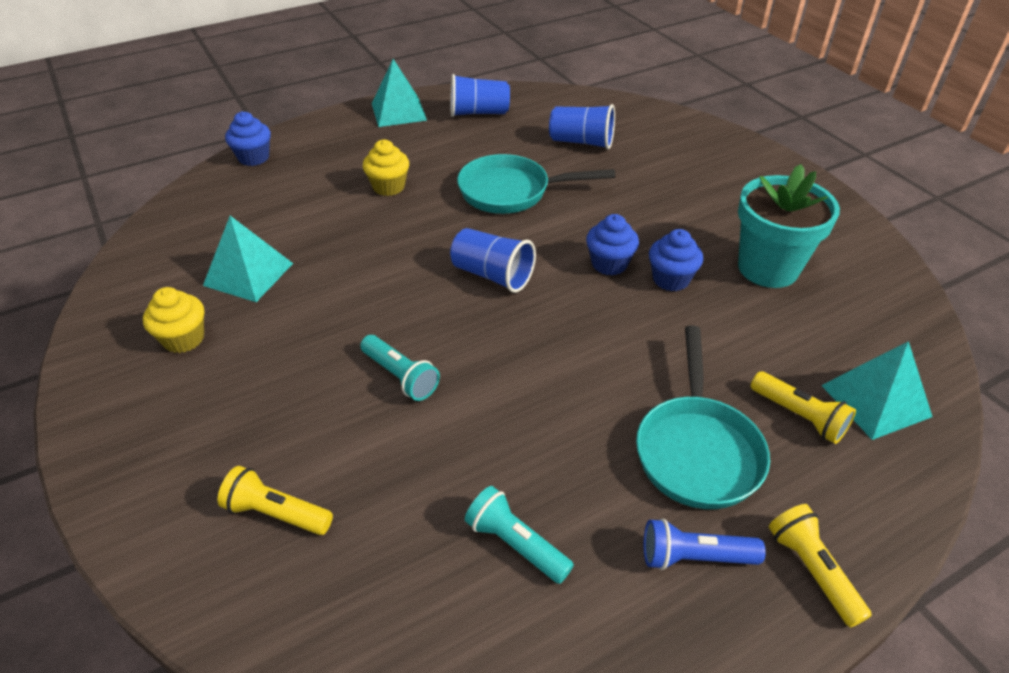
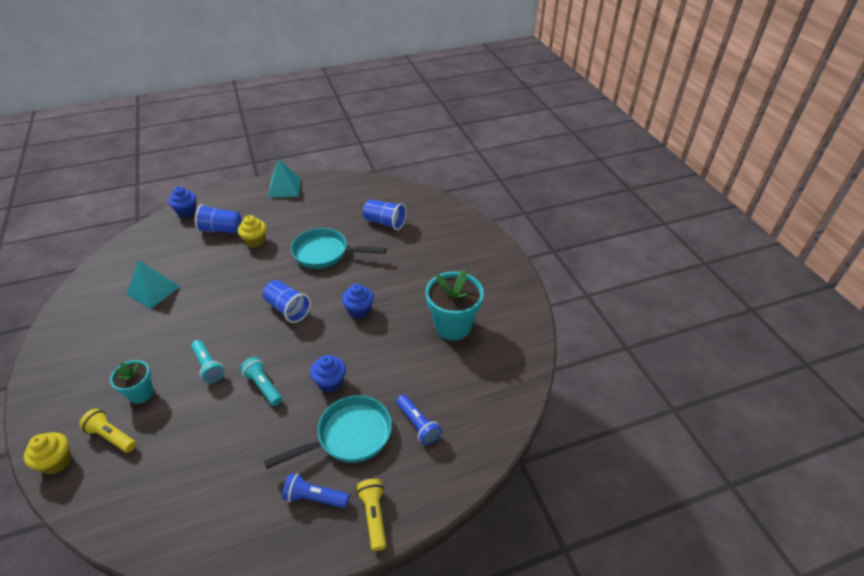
camera: 10 degrees right, 0 degrees up
yellow cupcake [143,287,204,353] -> yellow cupcake moved to [24,432,71,474]
blue cup [451,74,510,117] -> blue cup moved to [195,204,242,233]
turquoise flashlight [465,486,574,584] -> turquoise flashlight moved to [240,357,282,406]
turquoise pan [636,325,770,509] -> turquoise pan turned 135 degrees counterclockwise [264,395,392,469]
blue cupcake [649,229,703,291] -> blue cupcake moved to [310,355,346,393]
yellow flashlight [751,371,856,444] -> blue flashlight [396,395,442,445]
turquoise pyramid [821,341,932,440] -> none
none -> turquoise flower pot [110,360,154,404]

